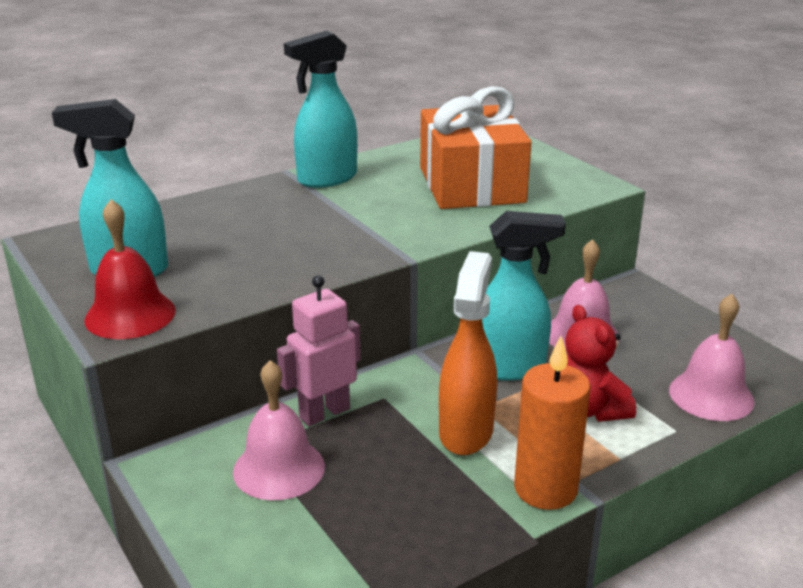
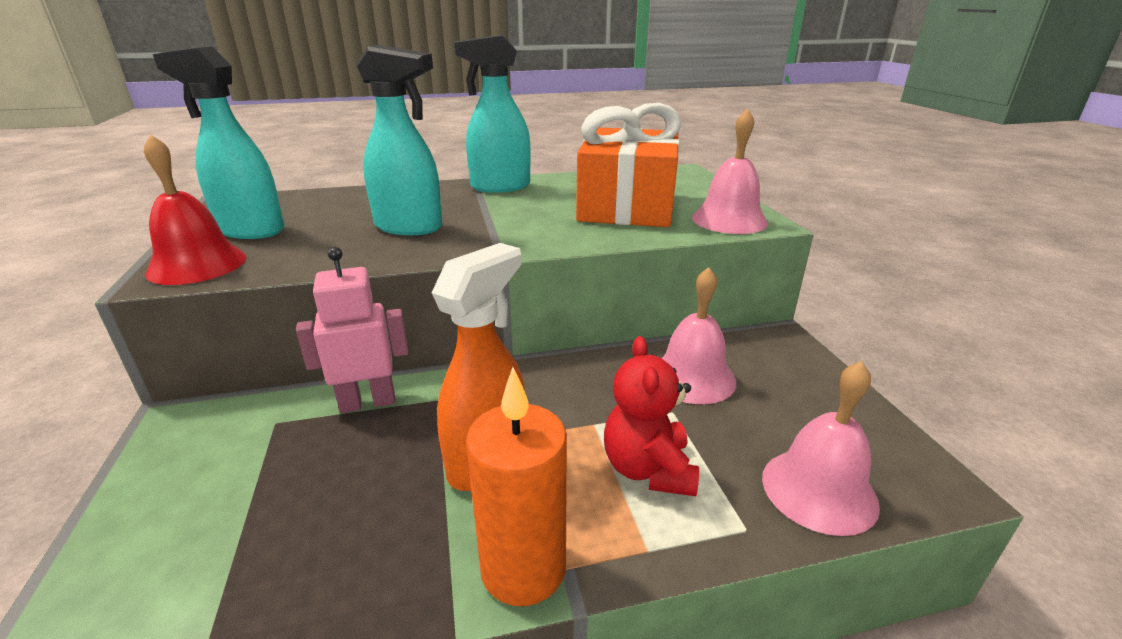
camera: 20 degrees right, 0 degrees up
pink bell [233,360,325,500] -> pink bell moved to [692,108,768,234]
turquoise spray bottle [482,211,566,381] -> turquoise spray bottle moved to [356,45,442,235]

